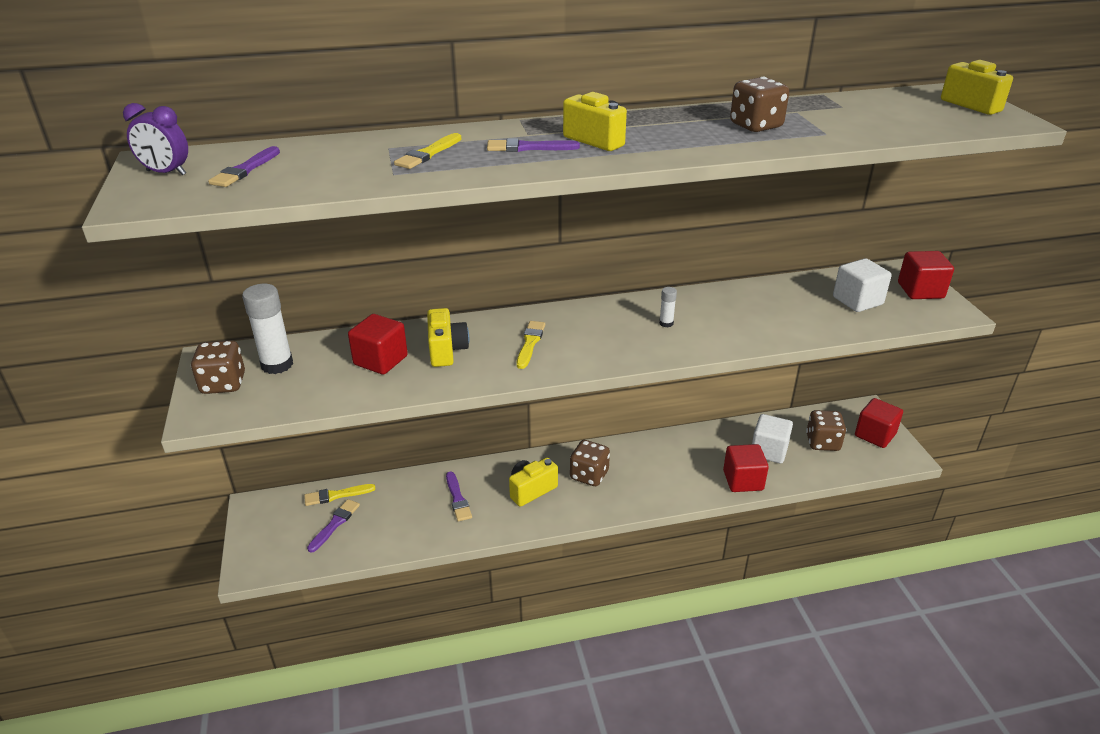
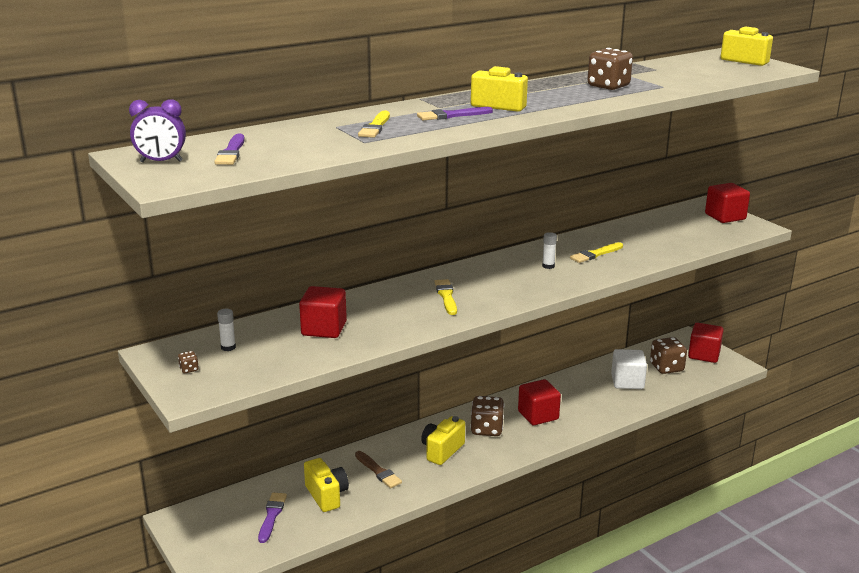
camera: 20 degrees left, 10 degrees down
brown dice [191,340,245,394] -> brown dice [178,351,199,373], size x0.42
white glue stick [242,284,293,374] -> white glue stick [217,309,236,351], size x0.49
yellow brush [304,484,376,506] -> yellow brush moved to [570,242,623,263]
yellow camera [427,308,469,367] -> yellow camera moved to [304,458,349,512]
purple brush [446,472,472,522] -> brown brush [355,451,402,488]
red cube [723,444,769,492] -> red cube moved to [518,379,561,425]
white cube [833,258,892,312] -> none

